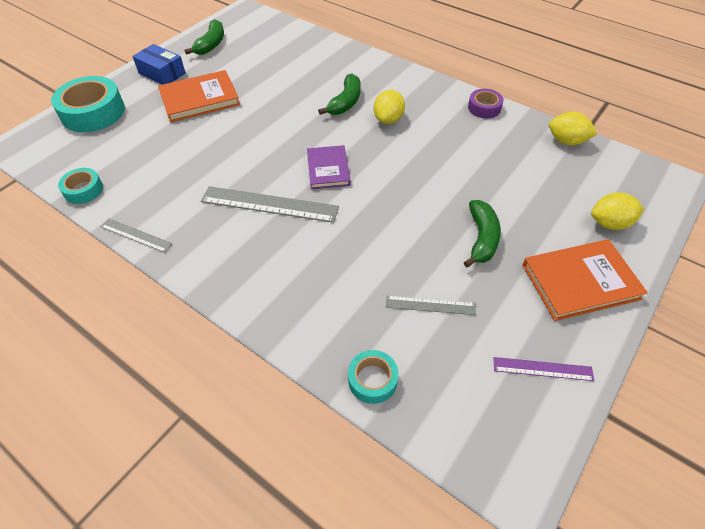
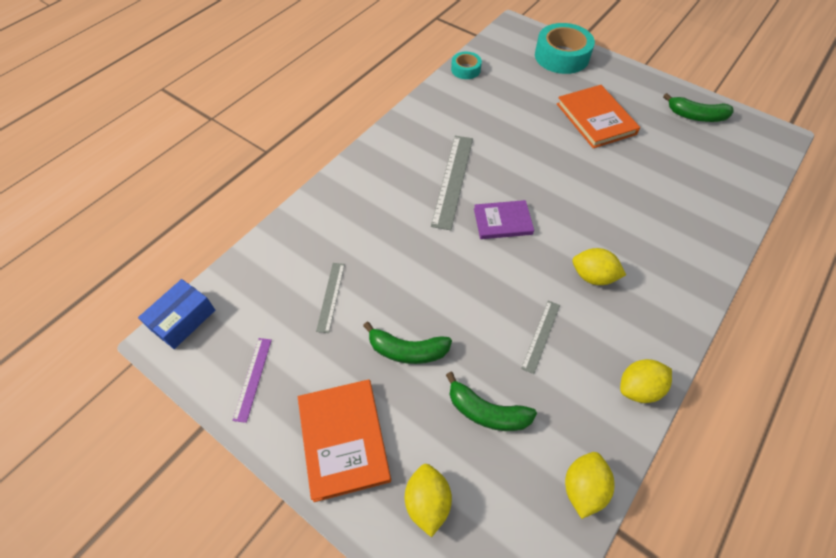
camera: 90 degrees right, 5 degrees up
grey ruler [101,219,173,253] -> grey ruler moved to [521,301,560,374]
blue box [132,44,186,85] -> blue box moved to [138,279,215,349]
green banana [318,73,361,115] -> green banana moved to [446,372,537,431]
turquoise tape [348,350,399,404] -> none
purple tape [468,89,504,118] -> yellow lemon [620,359,672,403]

